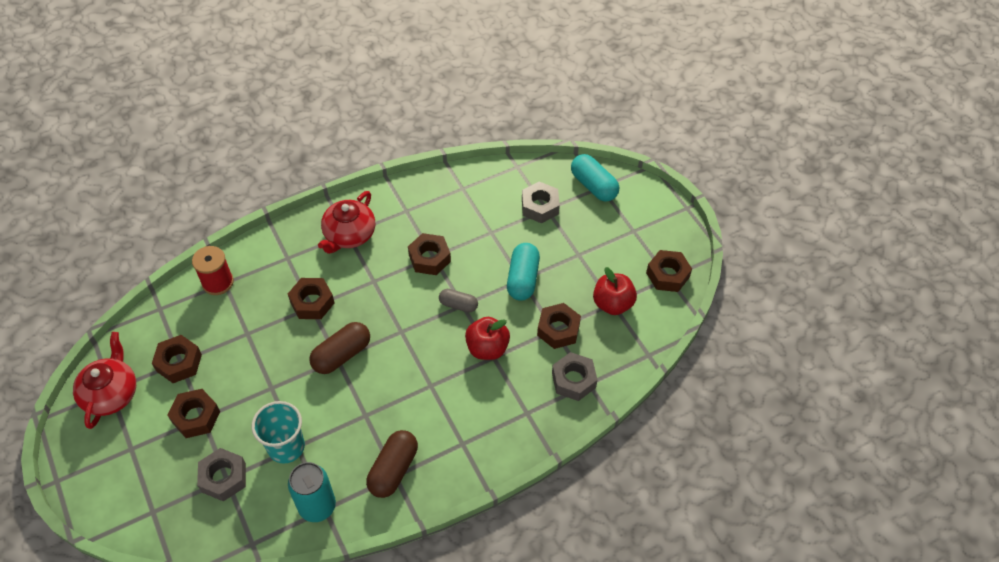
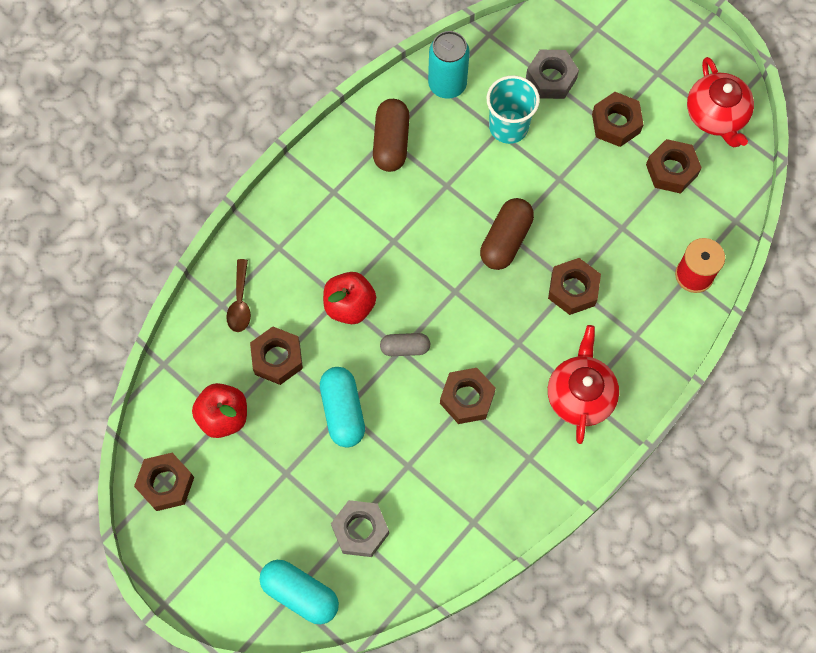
camera: 160 degrees right, 15 degrees up
grey nut [552,352,597,401] -> brown spoon [226,259,251,332]

